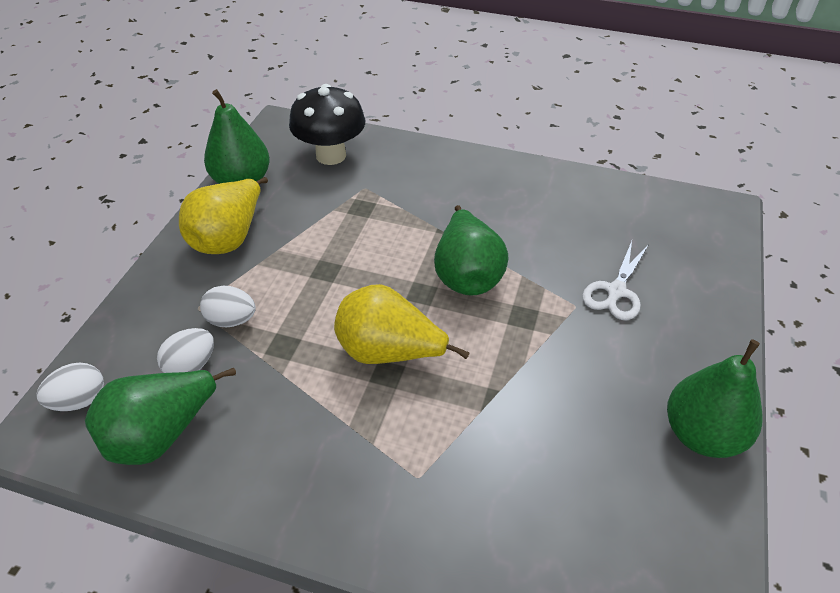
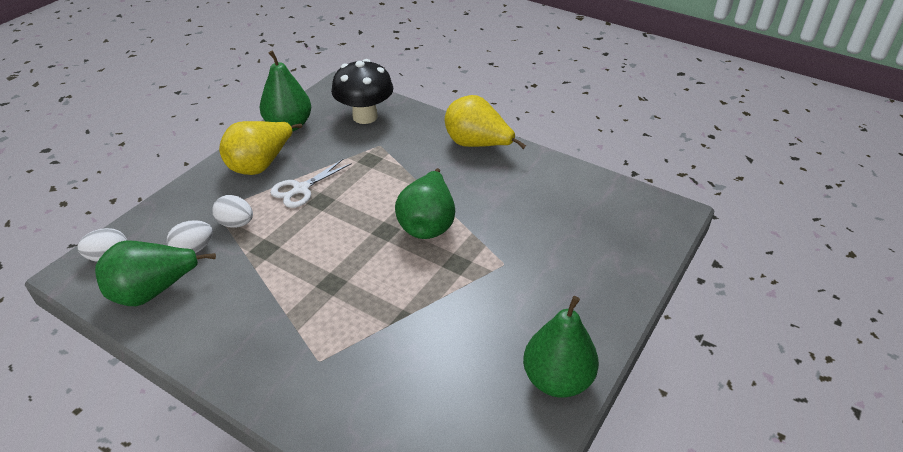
camera: 15 degrees right, 5 degrees down
yellow pear [334,284,469,364] -> yellow pear moved to [444,95,526,149]
white scissors [582,241,649,320] -> white scissors moved to [270,159,352,208]

